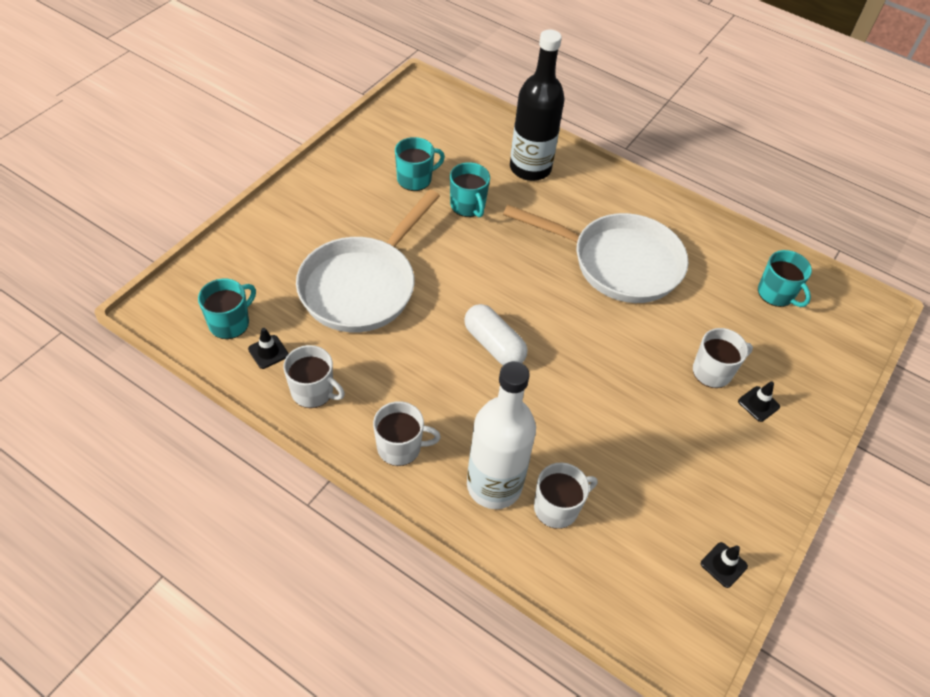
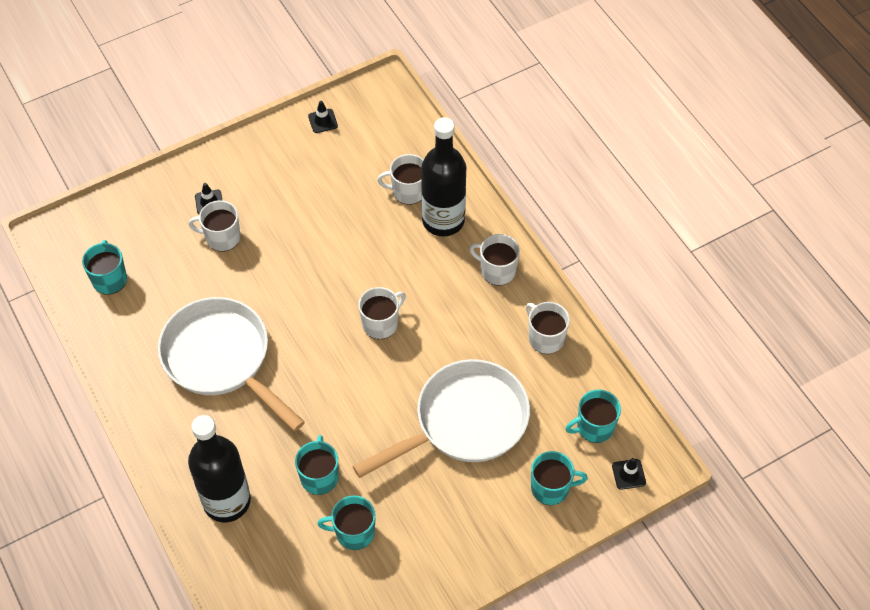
camera: 150 degrees left, 5 degrees up
black traffic cone [248,328,289,369] -> black traffic cone moved to [612,458,646,490]
white capsule [464,304,527,365] -> white mug [358,287,406,339]
white bottle [467,361,536,509] -> black bottle [421,117,466,236]
none -> turquoise mug [531,451,588,505]

